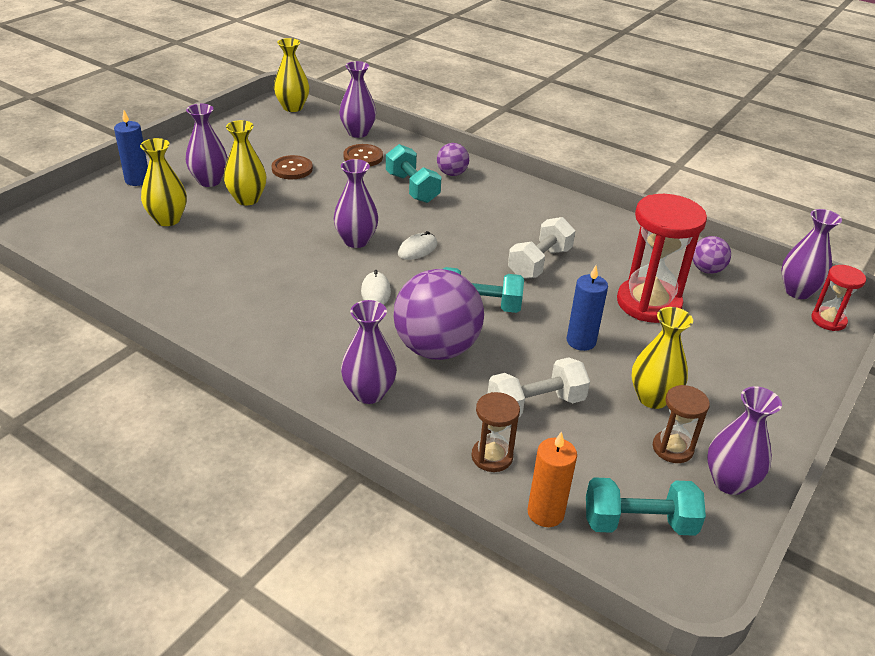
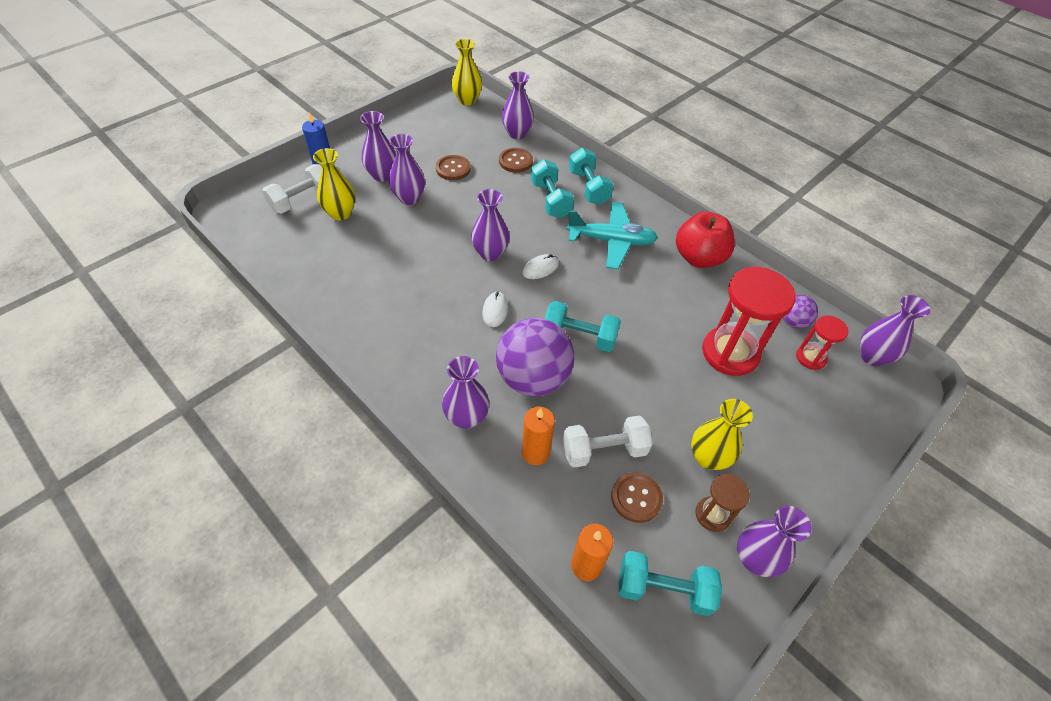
camera: 10 degrees right, 15 degrees up
yellow vase [224,120,266,205] -> purple vase [389,134,425,205]
purple ball [437,143,469,176] -> turquoise dumbbell [569,148,614,205]
brown hourglass [471,392,520,472] -> none
white dumbbell [508,217,575,279] -> white dumbbell moved to [262,164,322,214]
blue candle [567,265,608,351] -> none
red hourglass [811,265,866,331] -> red hourglass moved to [796,315,848,370]
none -> orange candle [522,407,555,465]
none -> turquoise plane [566,202,658,269]
none -> brown button [611,472,663,523]
none -> red apple [676,212,735,268]

